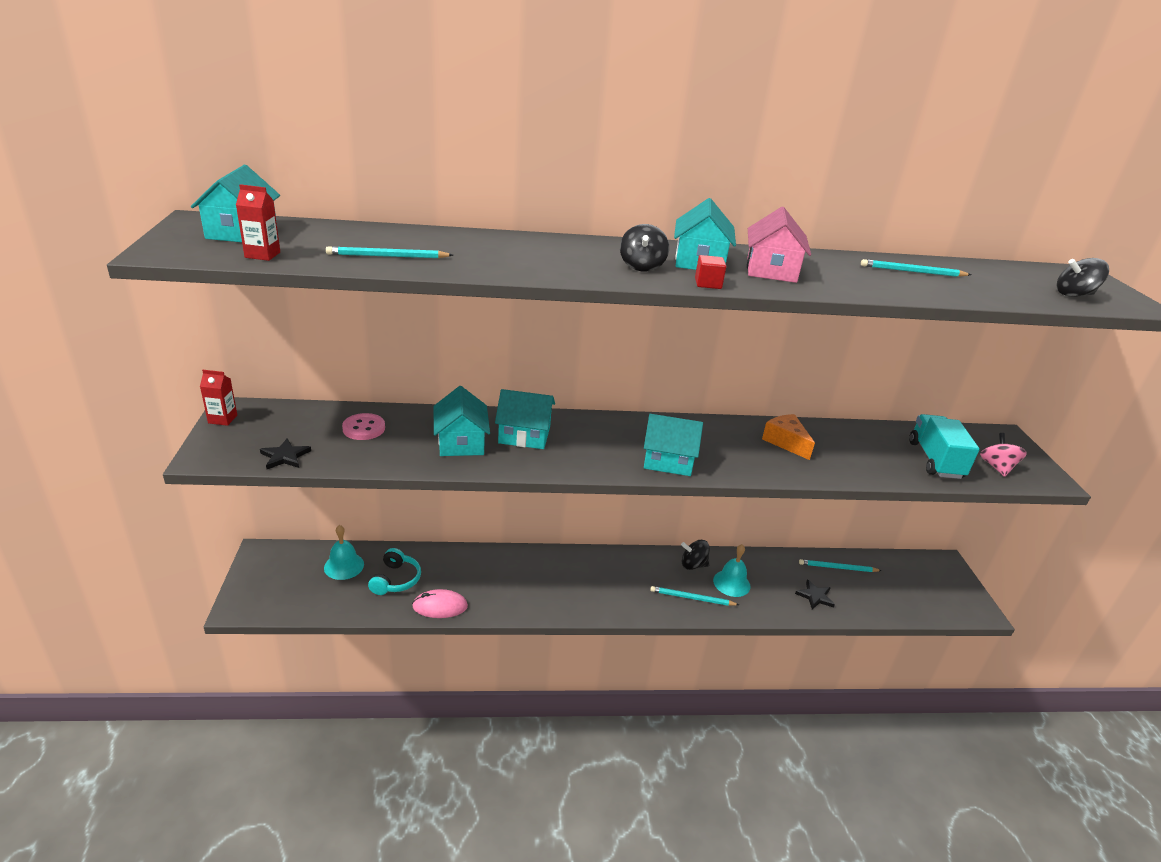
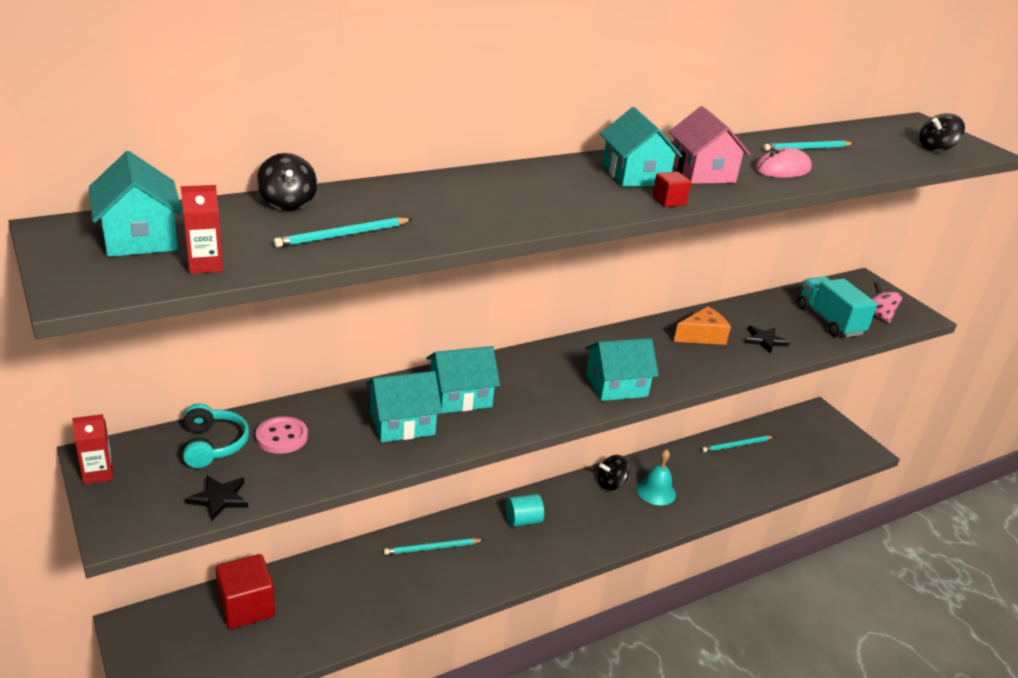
camera: 25 degrees left, 0 degrees up
turquoise bell [324,525,364,580] -> red cube [216,554,275,629]
turquoise headphones [368,548,421,595] -> turquoise headphones moved to [183,403,249,468]
pink mouse [412,589,468,618] -> pink mouse moved to [755,148,812,178]
turquoise house [433,386,490,456] -> turquoise house turned 75 degrees counterclockwise [366,371,442,442]
black spinning top [620,224,669,271] -> black spinning top moved to [257,153,317,211]
turquoise pencil [650,586,739,606] -> turquoise pencil moved to [384,538,484,555]
orange cheese [762,414,815,460] -> orange cheese turned 120 degrees clockwise [674,306,731,345]
black star [795,579,835,609] -> black star moved to [745,326,790,354]
none -> turquoise cylinder [506,493,544,527]

